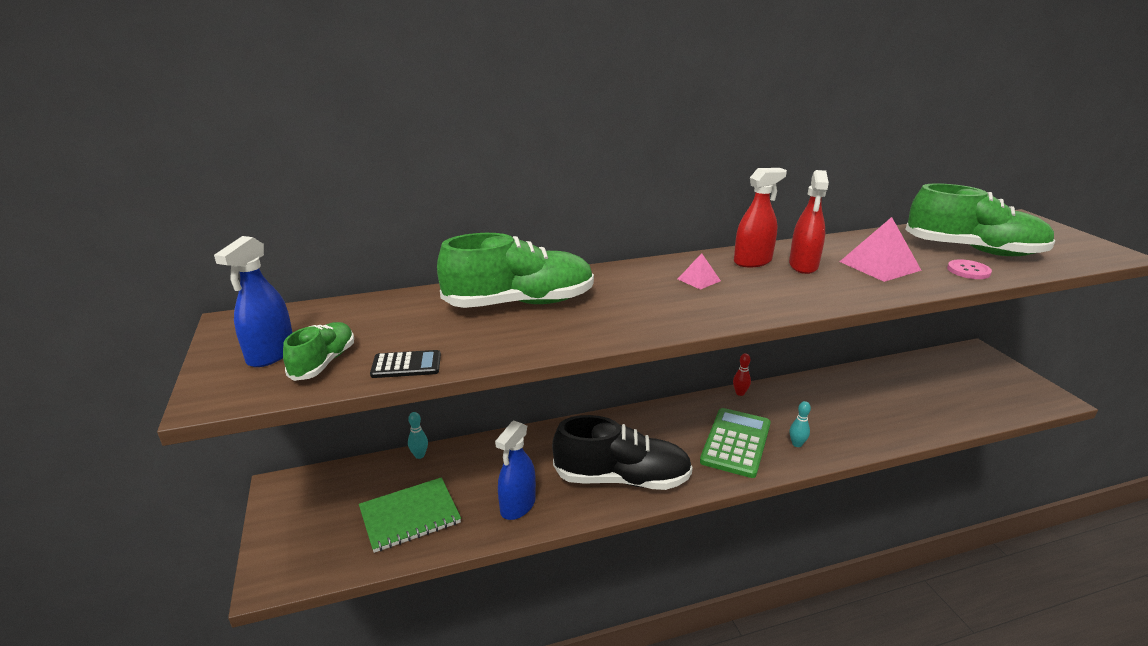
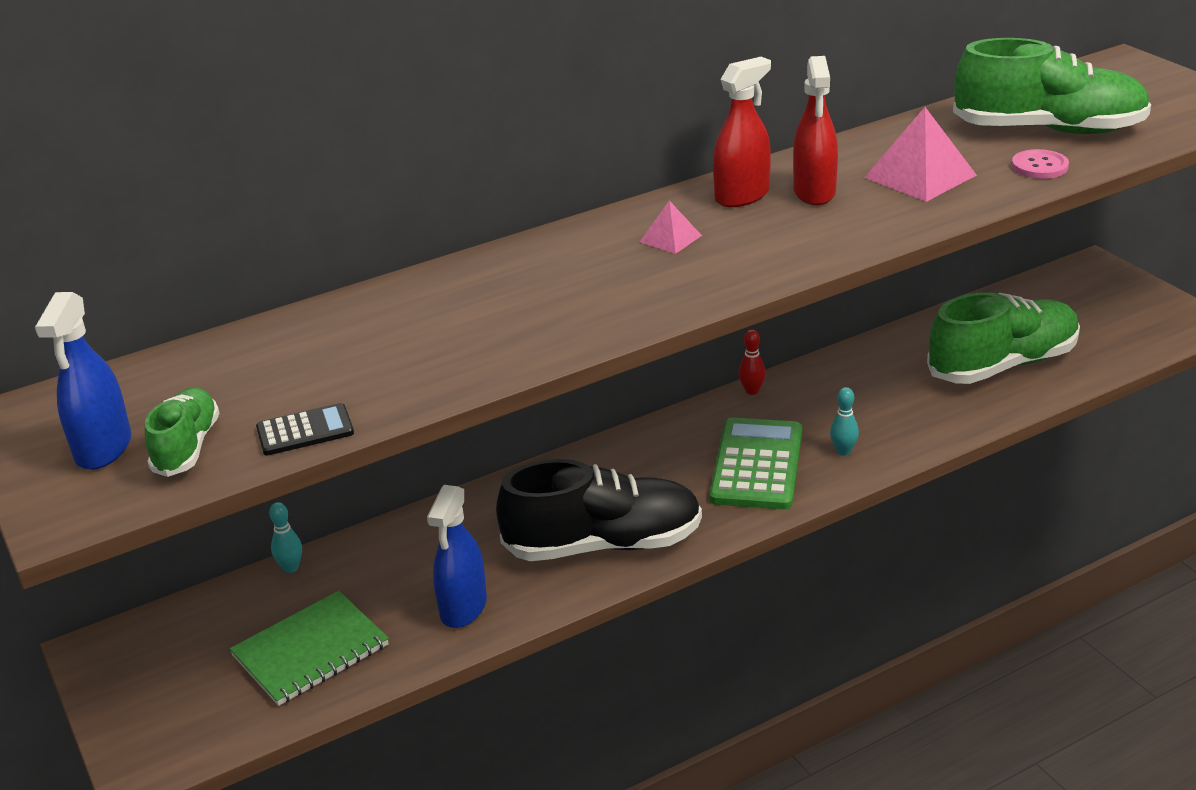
camera: 10 degrees left, 5 degrees up
green shoe [437,233,594,308] -> green shoe moved to [927,292,1080,384]

